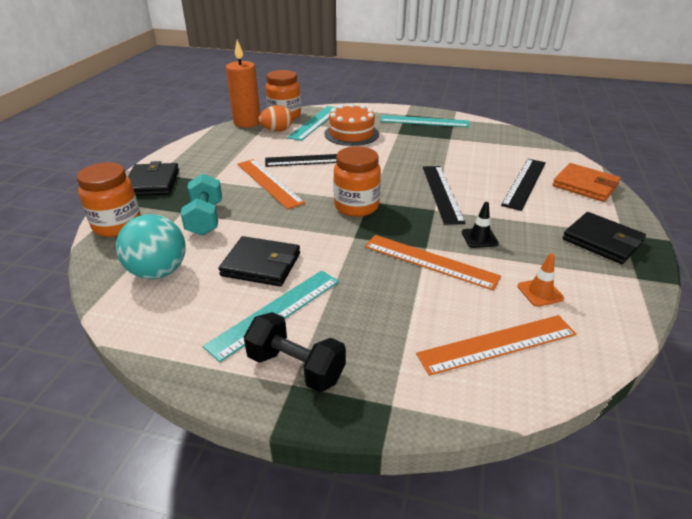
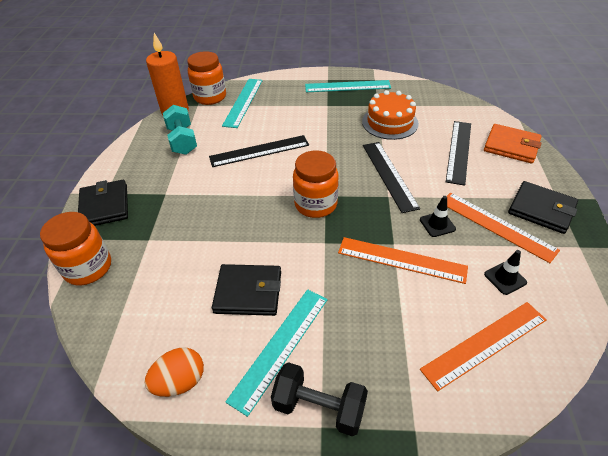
camera: 10 degrees left, 10 degrees up
turquoise ball [116,214,186,279] -> none
turquoise dumbbell [181,174,222,236] -> turquoise dumbbell moved to [163,105,197,155]
orange ruler [237,159,305,209] -> orange ruler moved to [447,192,560,263]
orange egg [259,105,293,132] -> orange egg moved to [145,347,204,397]
orange cake [324,103,379,146] -> orange cake moved to [362,90,419,140]
orange traffic cone [517,253,564,307] -> black traffic cone [484,250,527,295]

